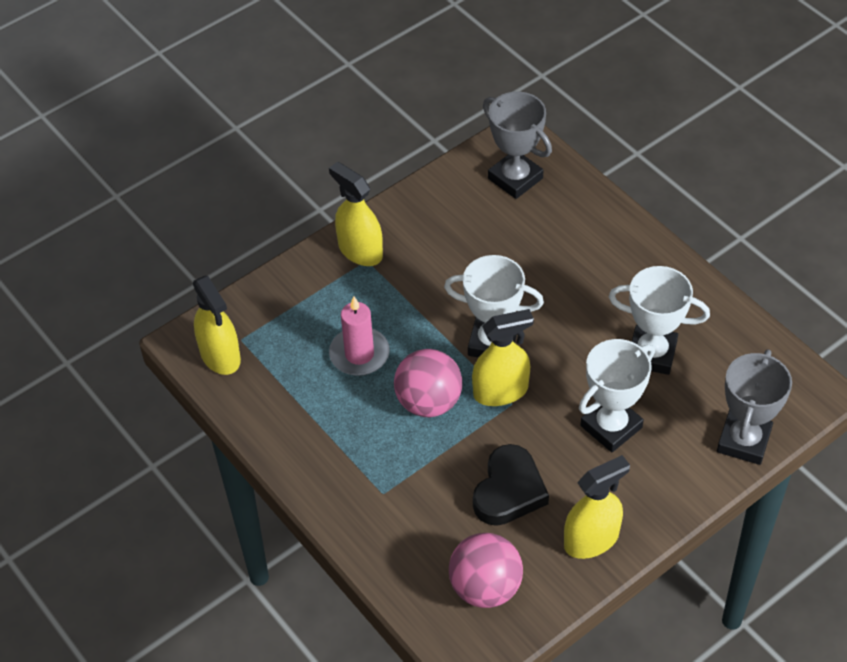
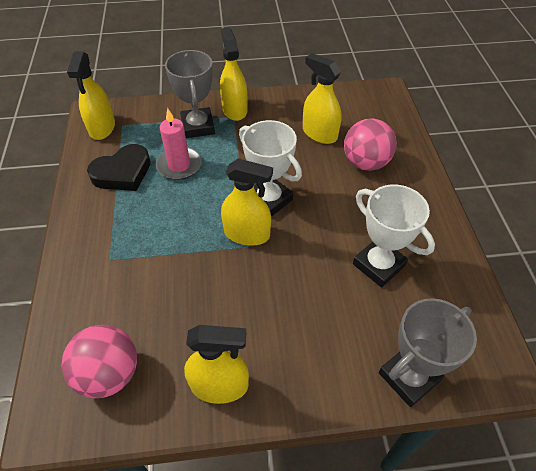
camera: 30 degrees right, 0 degrees up
pink ball [394,349,462,417] -> pink ball moved to [344,119,397,171]
black heart [473,444,549,526] -> black heart moved to [87,144,151,191]
grey trophy [483,92,552,199] -> grey trophy moved to [165,50,215,138]
white trophy [579,339,654,452] -> none
none -> yellow spray bottle [303,53,342,144]

